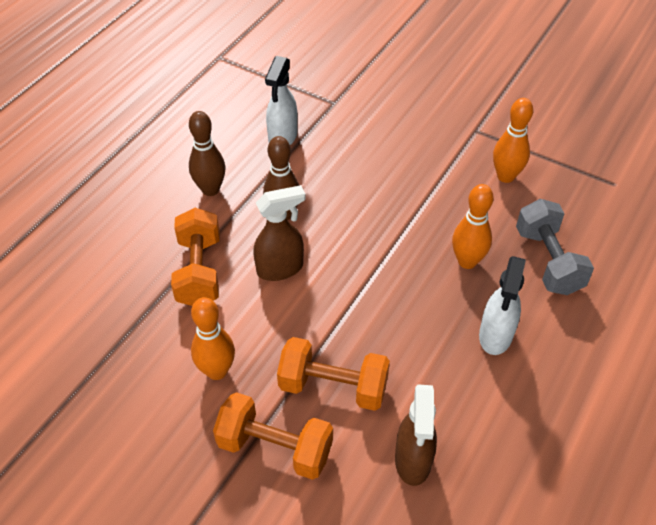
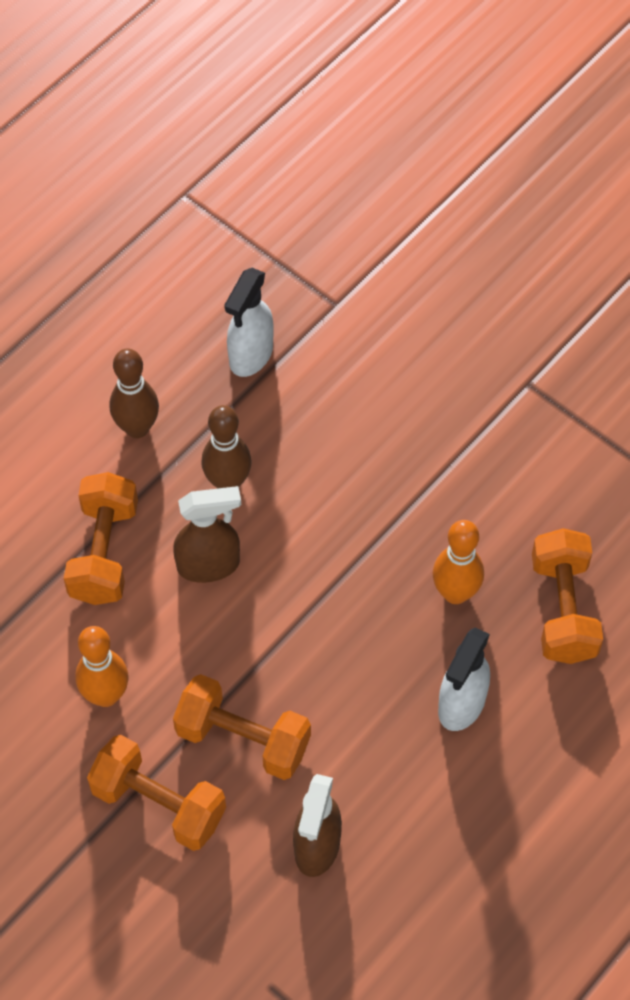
camera: 10 degrees right, 10 degrees up
orange bowling pin [493,98,533,183] -> none
grey dumbbell [516,199,594,295] -> orange dumbbell [532,528,603,664]

